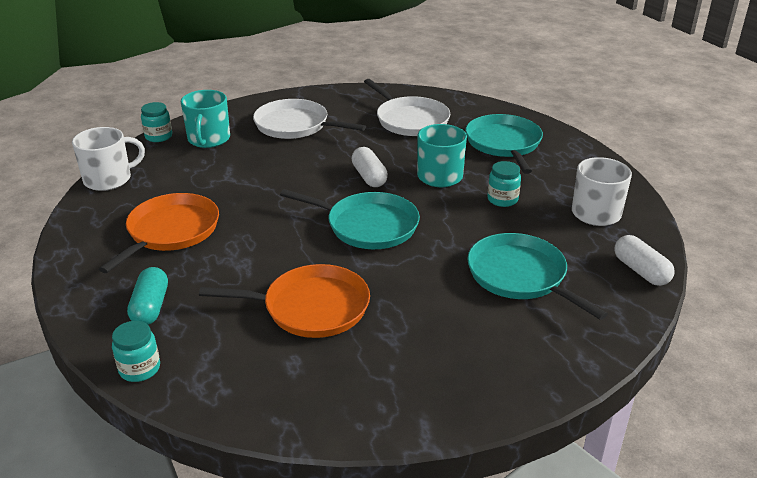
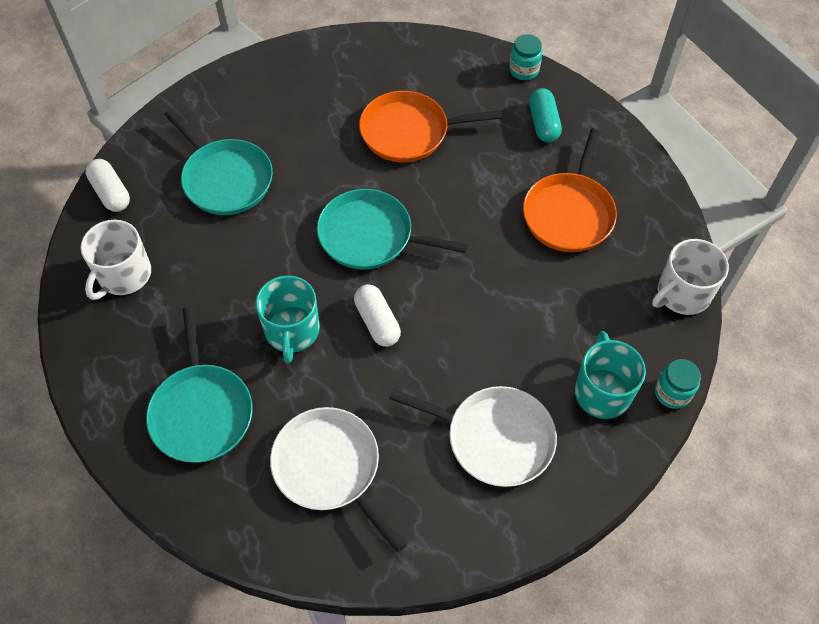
camera: 175 degrees right, 25 degrees up
turquoise jar [487,161,521,207] -> none

